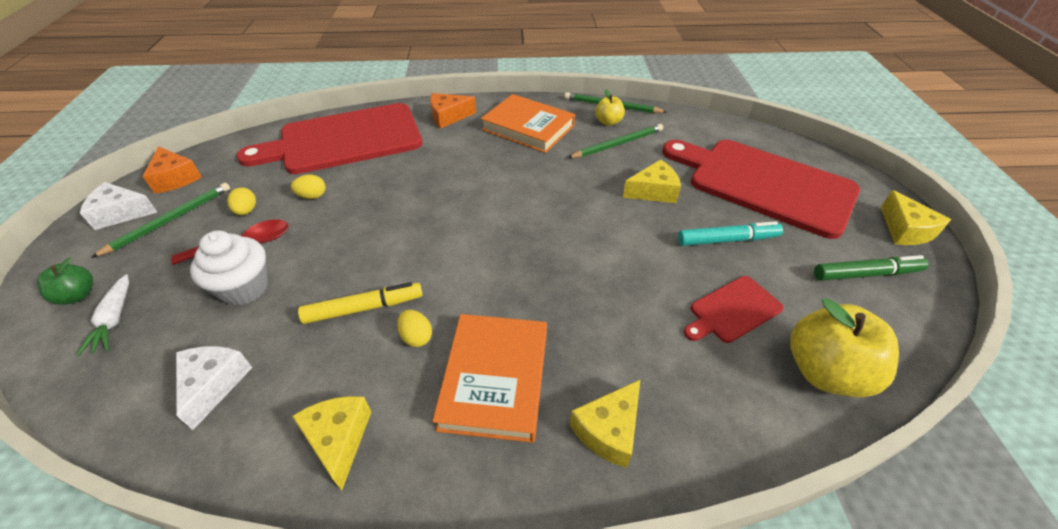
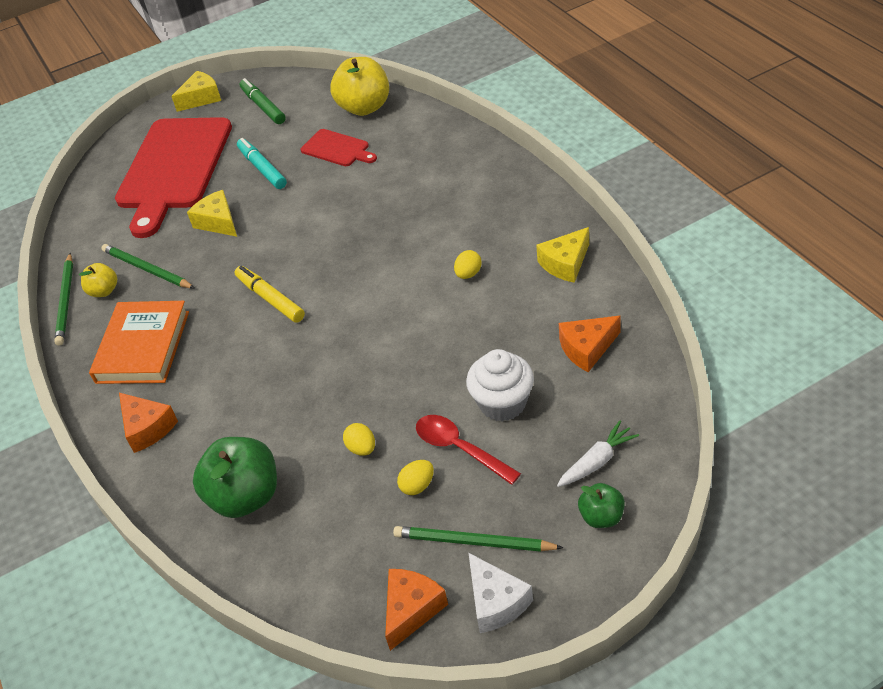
camera: 110 degrees left, 0 degrees up
white cheese [176,346,252,430] -> orange cheese [559,316,621,372]
red cutting board [236,103,422,174] -> green apple [193,437,277,518]
yellow marker [298,282,423,324] -> yellow marker moved to [234,266,305,323]
orange book [432,314,547,443] -> none
yellow cheese [570,380,640,468] -> none

